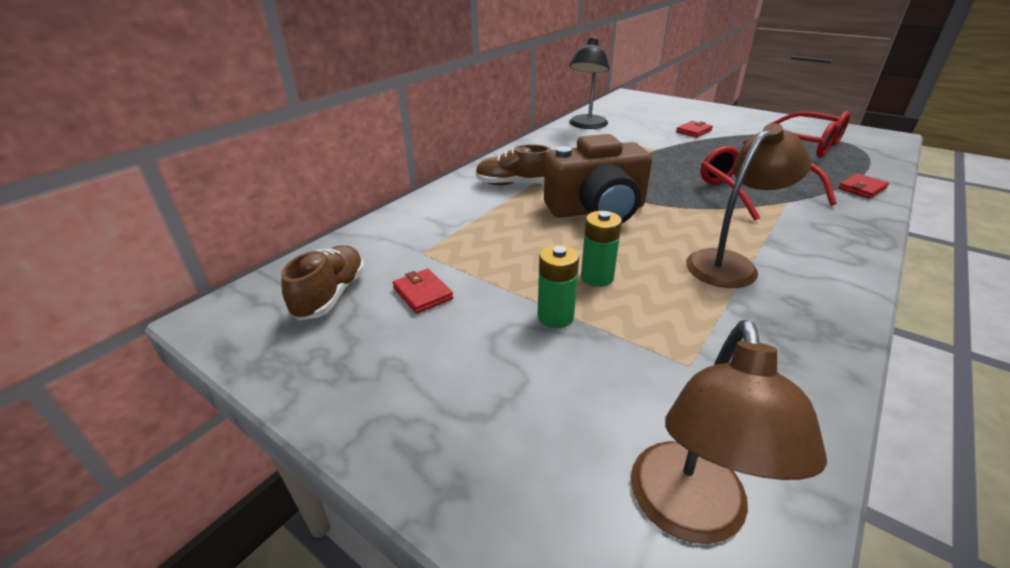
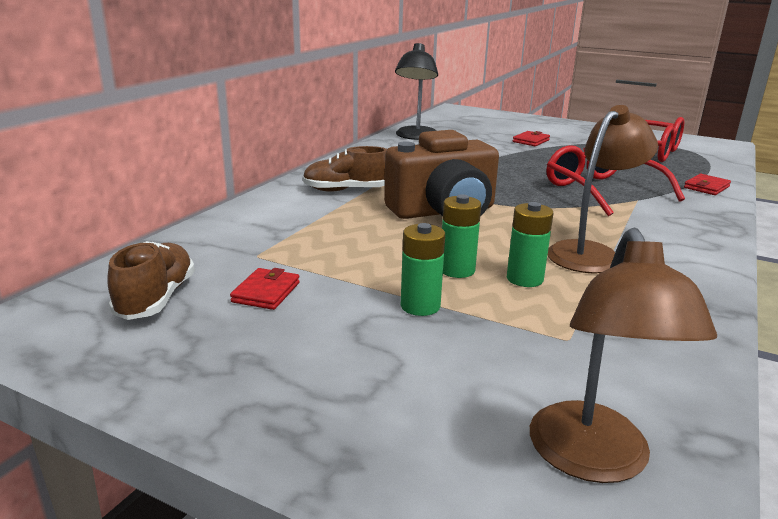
camera: 10 degrees left, 10 degrees down
red wallet [393,269,453,314] -> red wallet turned 60 degrees clockwise [230,268,300,310]
none -> green battery [507,202,553,287]

